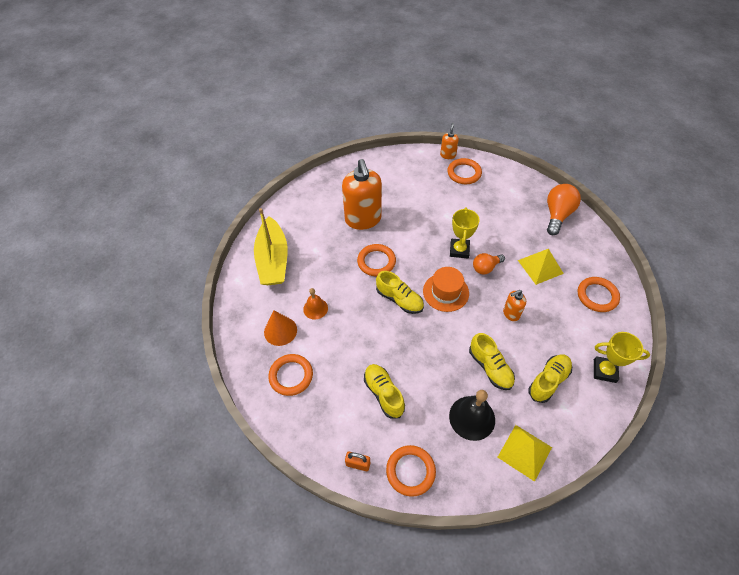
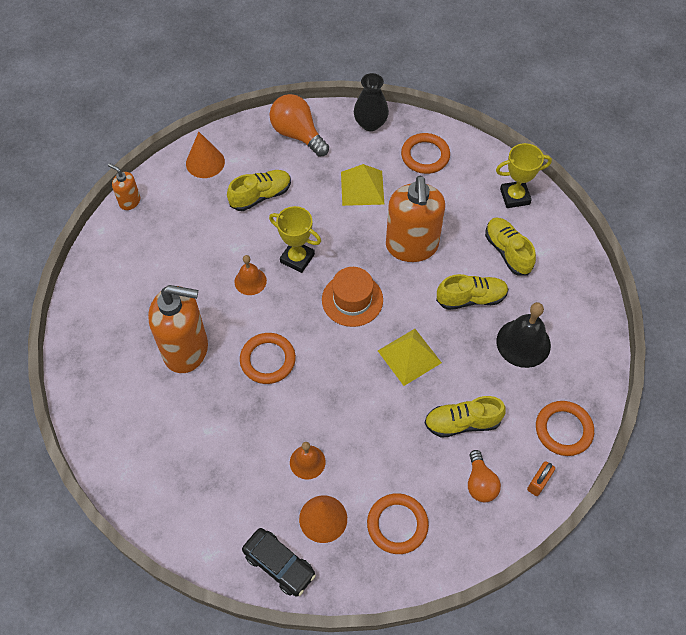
camera: 70 degrees left, 5 degrees up
yellow boat [254,208,288,285] -> none
yellow shoe [376,271,424,314] -> yellow shoe moved to [227,170,291,211]
orange ring [447,158,482,184] -> none
orange light bulb [473,253,505,275] -> orange light bulb moved to [468,450,501,502]
yellow pyramid [497,425,552,482] -> yellow pyramid moved to [378,329,442,386]
orange soap dispenser [503,290,526,321] -> orange soap dispenser [386,176,445,262], size x2.13
yellow trophy [594,332,650,383] -> yellow trophy turned 45 degrees clockwise [496,143,552,208]
none -> orange cone [186,132,225,178]
none -> orange bell [234,255,267,295]
none -> black car [242,528,316,596]
none -> black vase [354,73,389,131]

